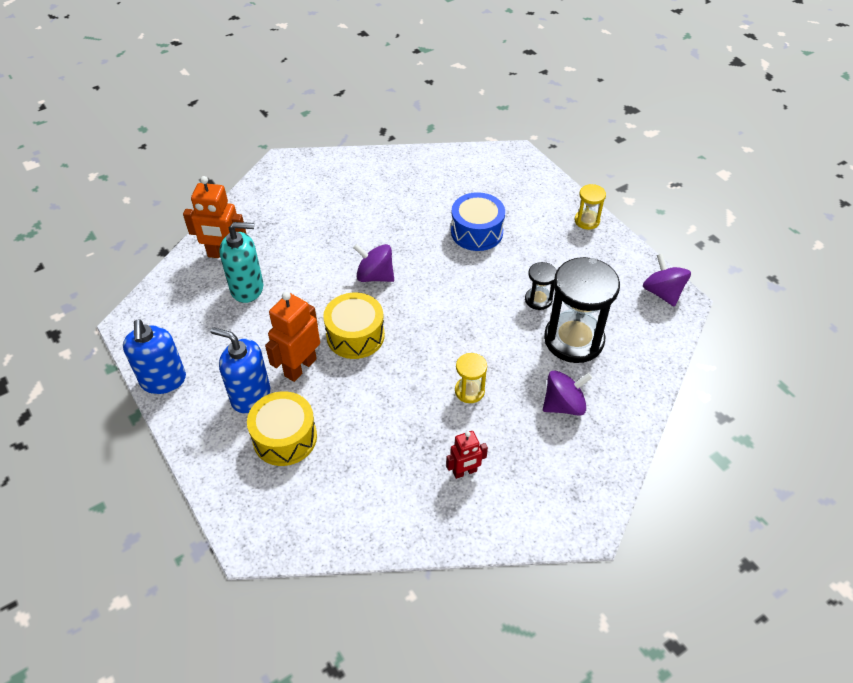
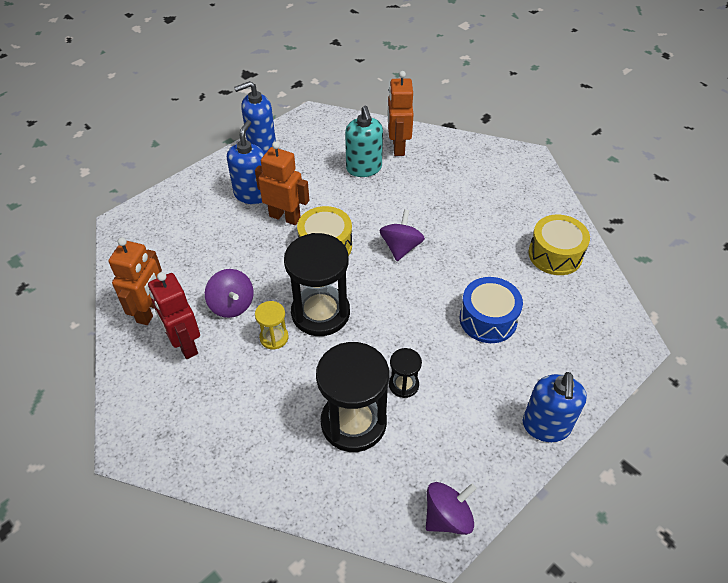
camera: 80 degrees right, 0 degrees up
yellow drum [247,391,317,466] -> yellow drum moved to [528,215,590,275]
red robot [446,431,488,479] -> red robot [148,272,200,359], size x1.68
purple spinning top [543,371,592,416] -> purple spinning top moved to [205,269,254,318]
yellow hourglass [575,184,606,230] -> blue soap dispenser [523,372,587,442]
none -> orange robot [108,237,162,325]
none -> black hourglass [284,233,350,336]

